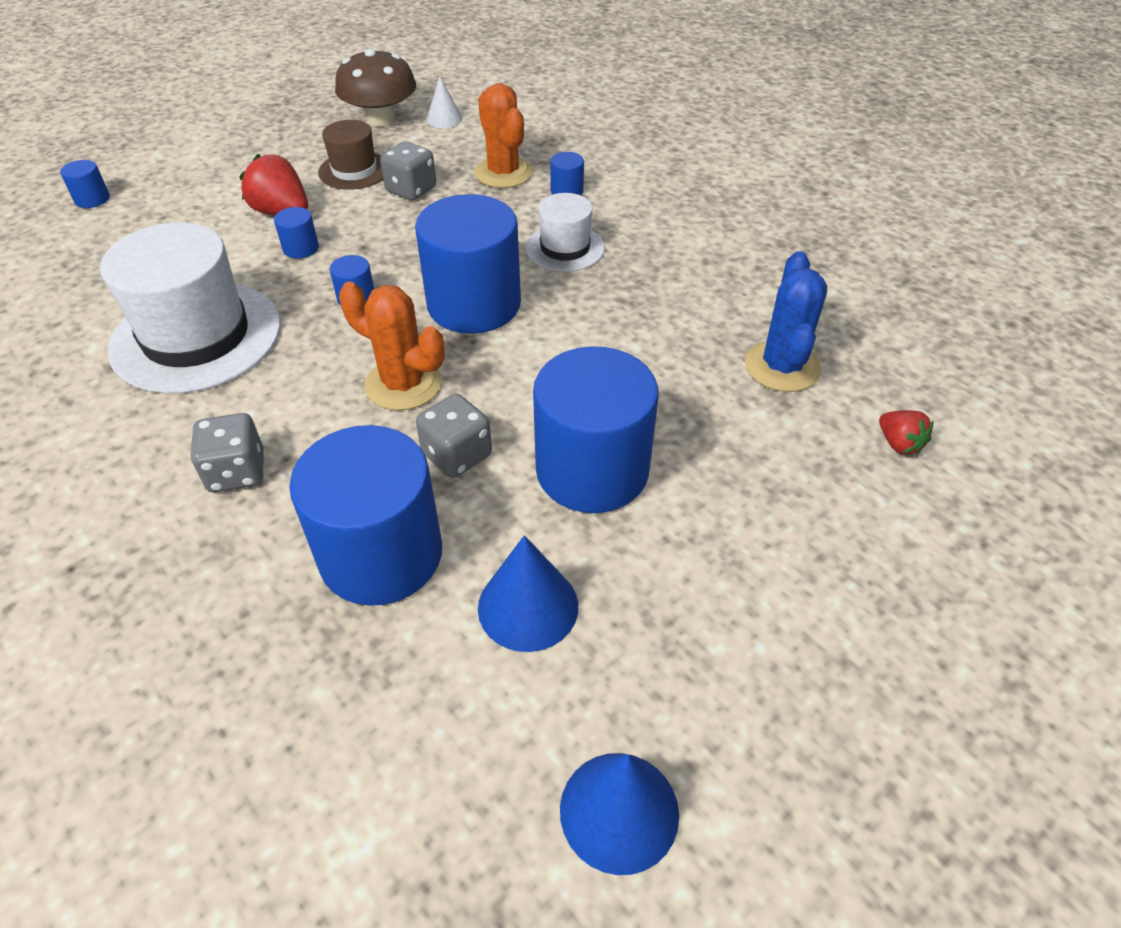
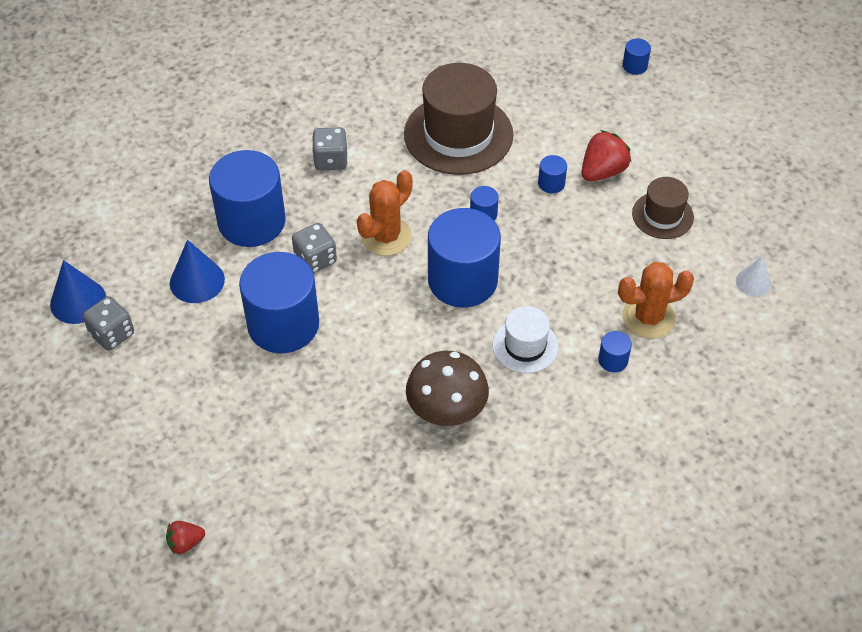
camera: 100 degrees right, 5 degrees up
white hat [100,222,281,394] -> brown hat [404,63,513,175]
brown mushroom [335,49,416,127] -> brown mushroom moved to [406,351,489,426]
grey dice [380,141,436,200] -> grey dice moved to [83,296,134,351]
blue cactus [745,251,827,392] -> none
red strawberry [879,410,934,455] -> red strawberry moved to [166,521,205,555]

